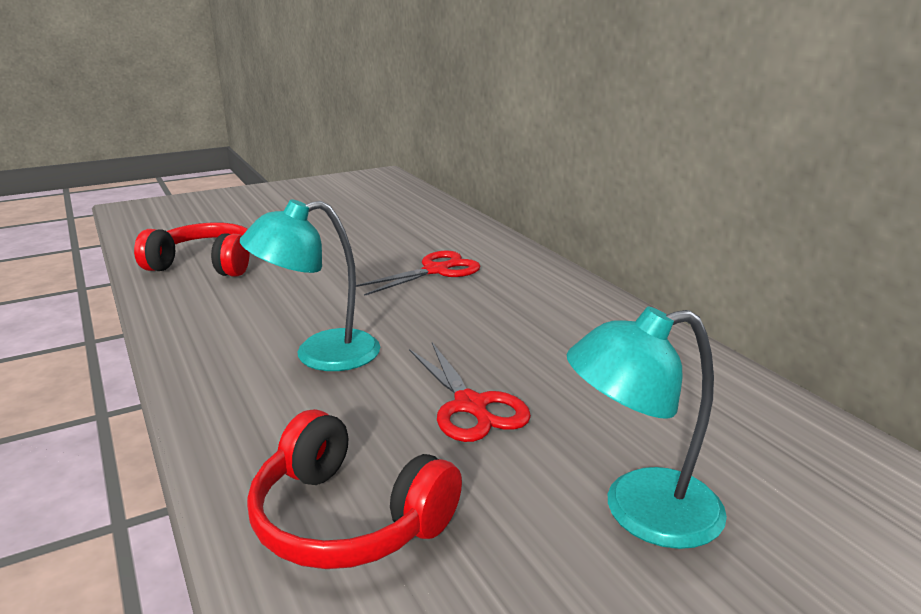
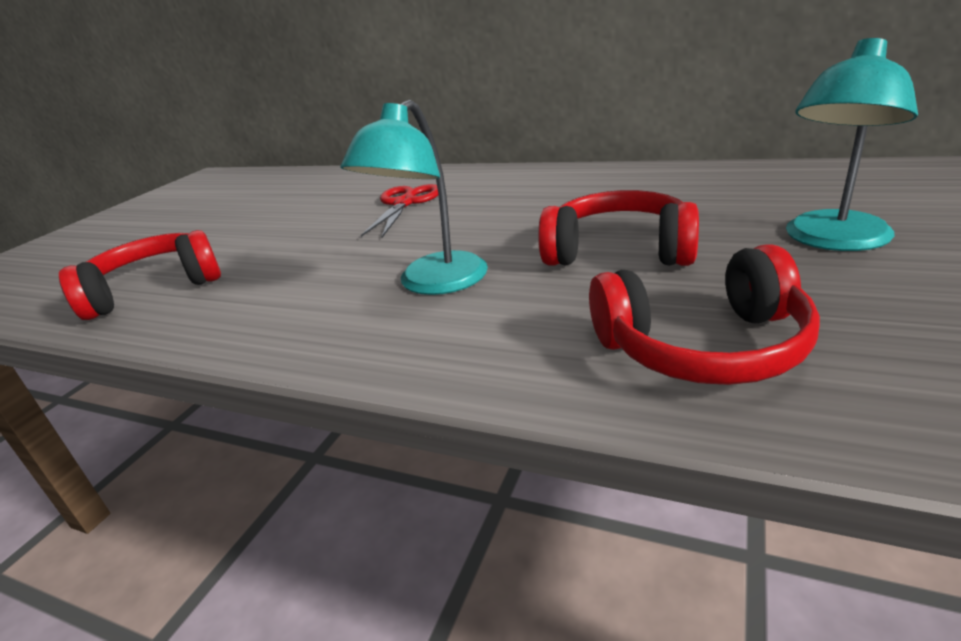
camera: 35 degrees left, 5 degrees up
red scissors [409,343,531,442] -> red headphones [538,190,699,266]

